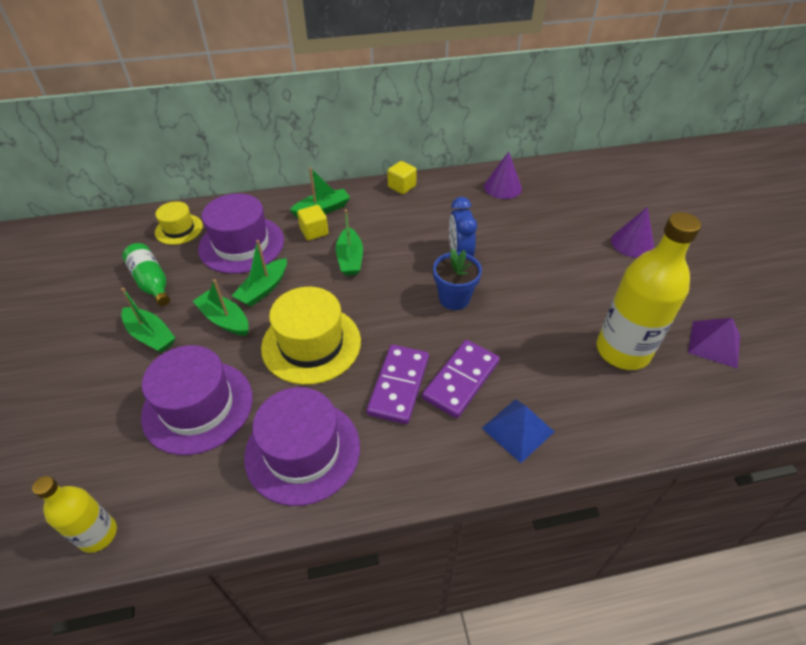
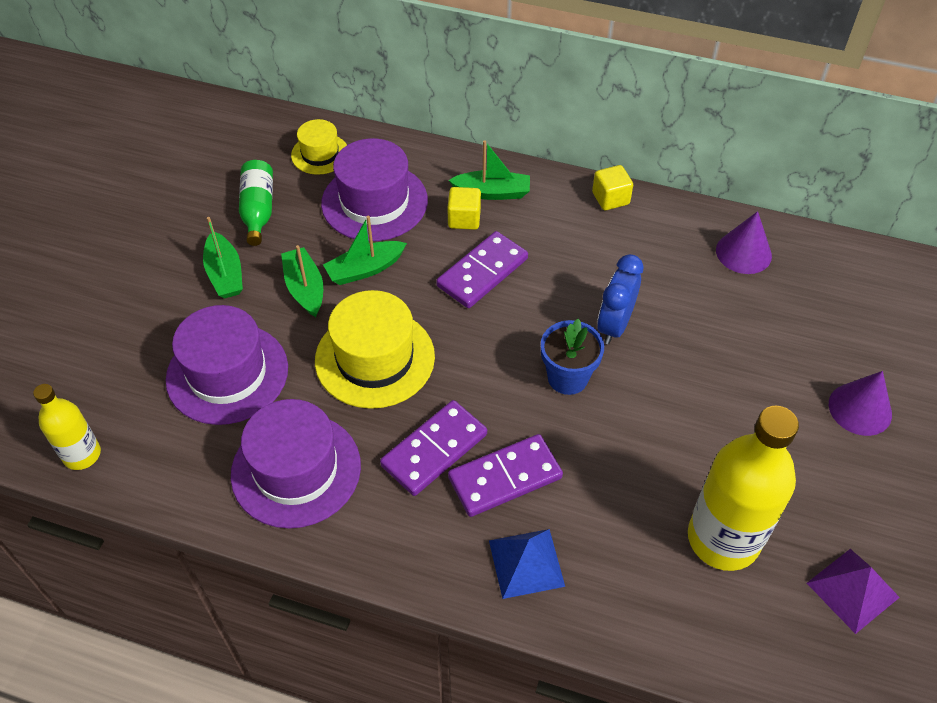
camera: 30 degrees right, 5 degrees up
green boat [336,209,363,276] -> purple domino [436,231,528,308]

